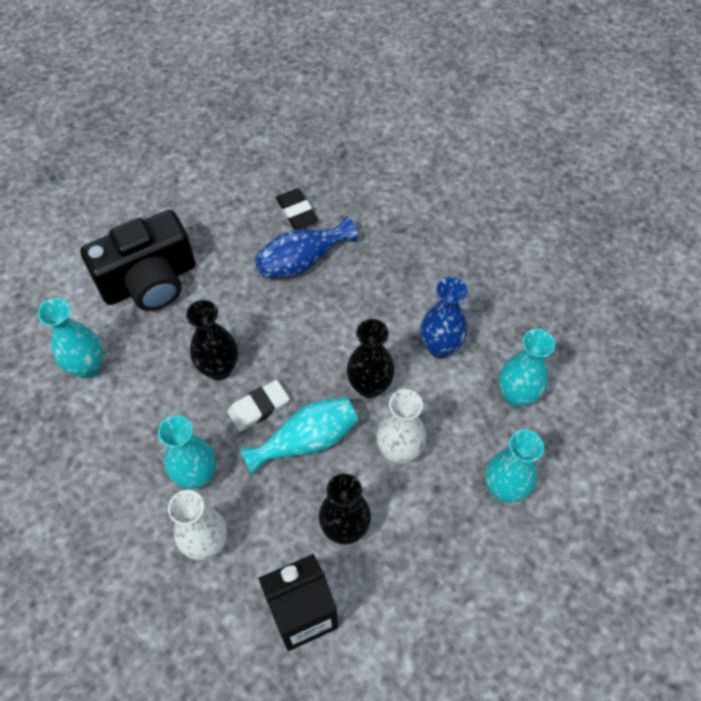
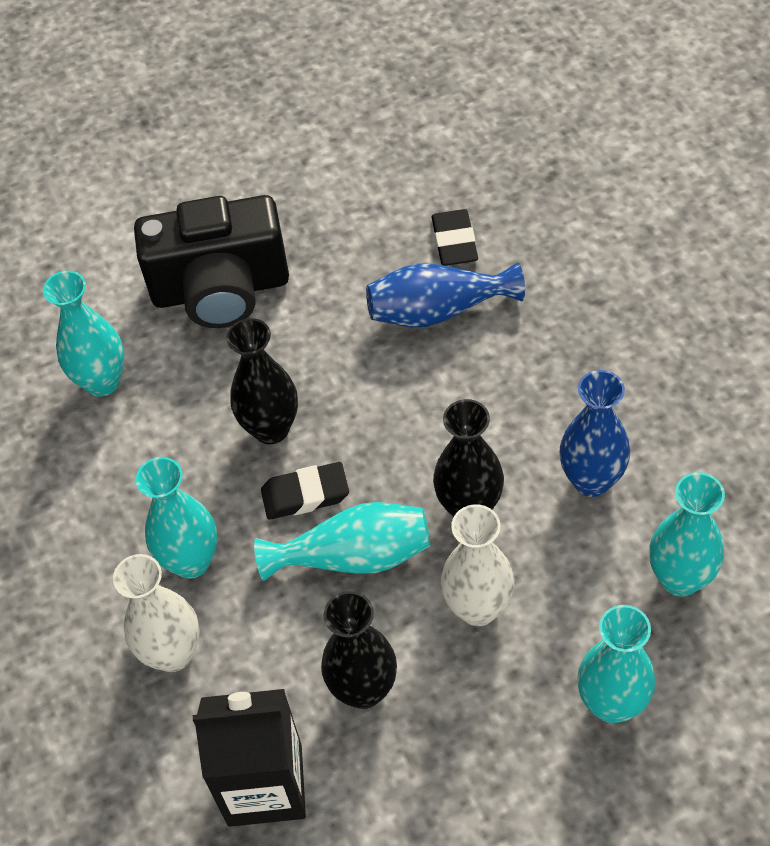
camera: 25 degrees right, 5 degrees down
white eraser [227,380,290,432] -> black eraser [261,462,349,520]

